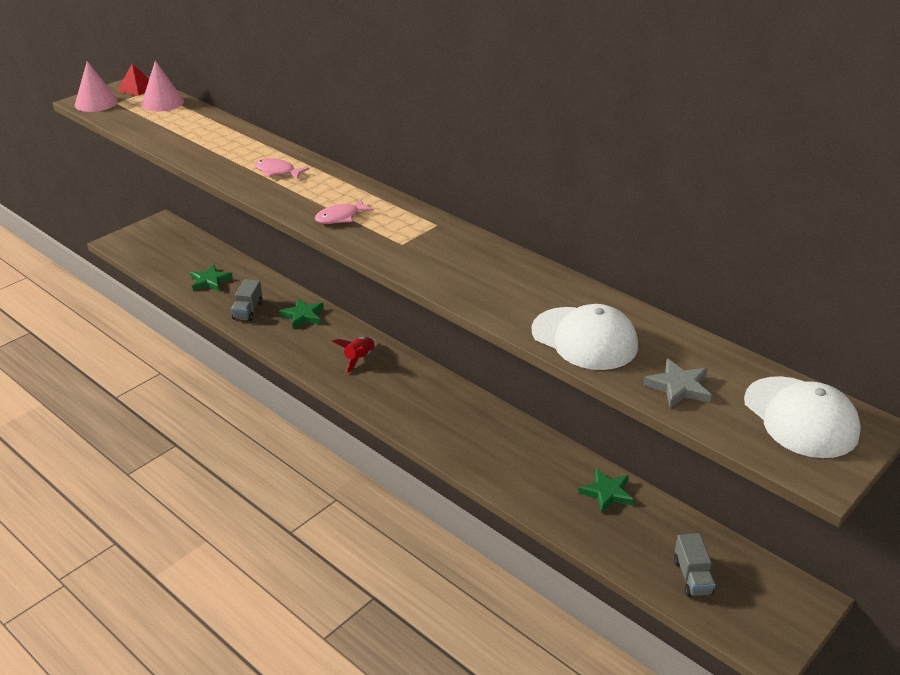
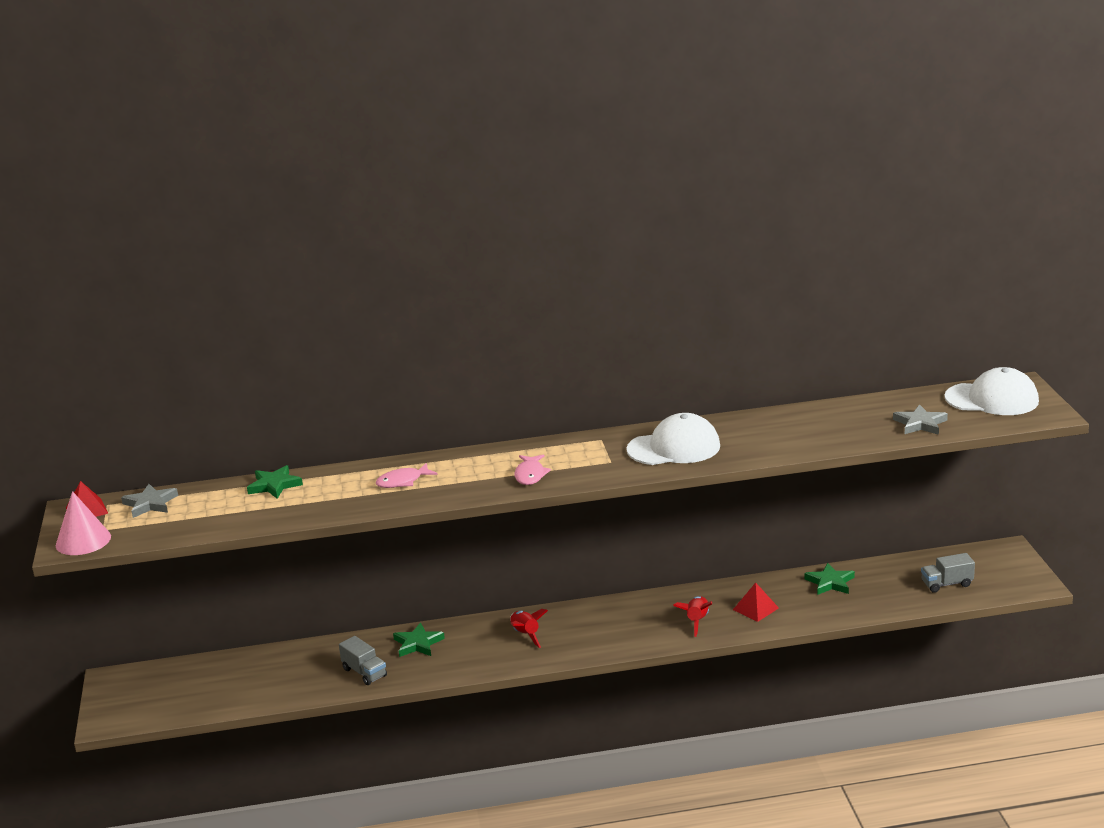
camera: 50 degrees left, 10 degrees down
pink cone [141,61,184,111] -> grey star [121,484,178,518]
green star [190,264,233,291] -> green star moved to [247,465,303,499]
white cap [532,304,638,370] -> white cap moved to [626,413,720,465]
grey truck [674,533,716,597] -> grey truck turned 135 degrees clockwise [921,553,975,593]
none -> red rocket [673,596,712,637]
none -> red pyramid [733,582,779,622]

